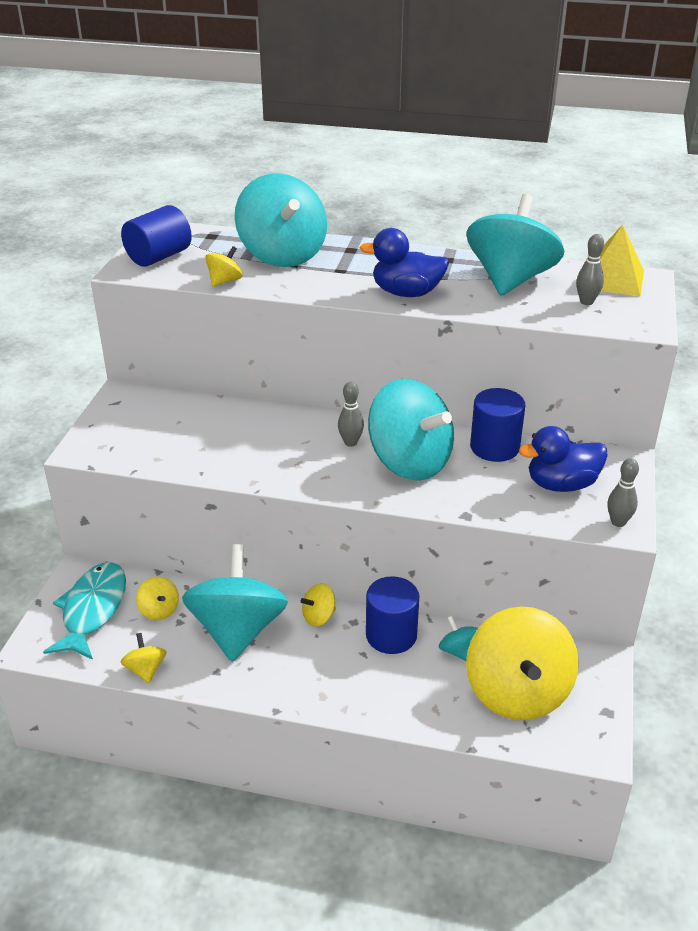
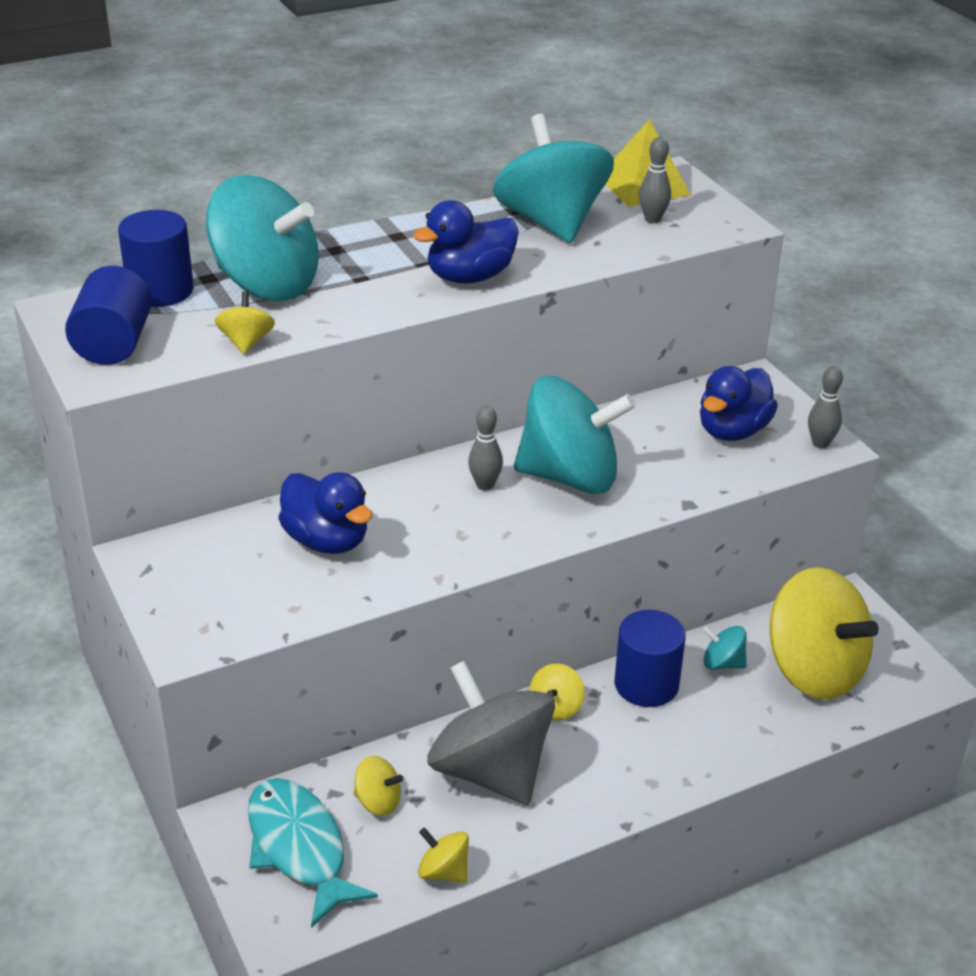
camera: 40 degrees left, 0 degrees up
turquoise spinning top [182,544,288,662] -> grey spinning top [427,661,555,805]
blue cylinder [470,388,525,462] -> blue cylinder moved to [118,210,194,307]
none -> blue duck [278,472,372,554]

